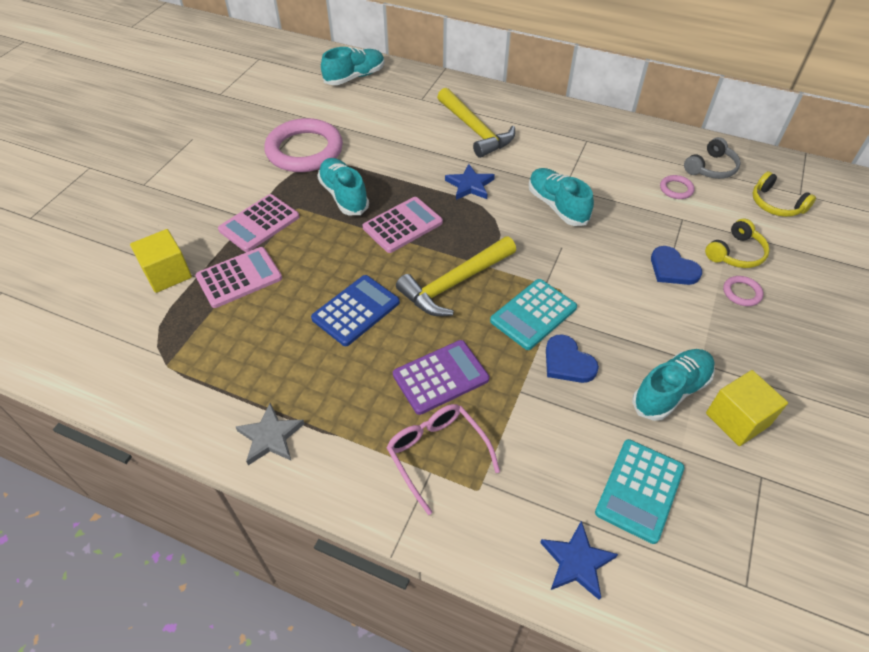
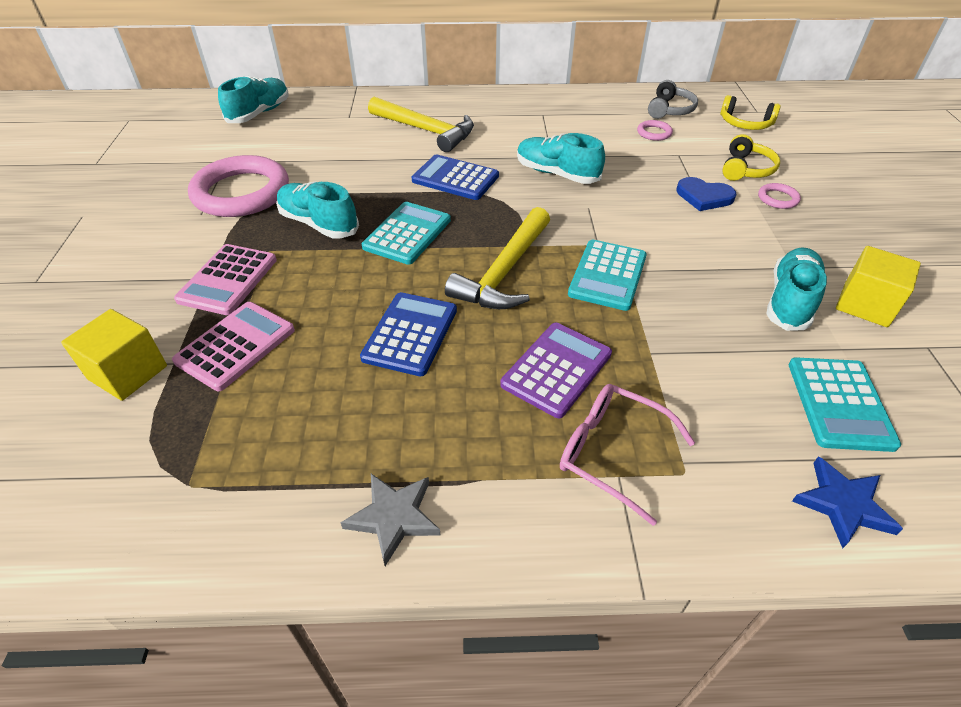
camera: 25 degrees left, 5 degrees down
pink calculator [363,197,443,253] -> turquoise calculator [362,202,451,265]
blue star [445,164,495,200] -> blue calculator [412,154,499,200]
blue heart [546,335,599,383] -> none

